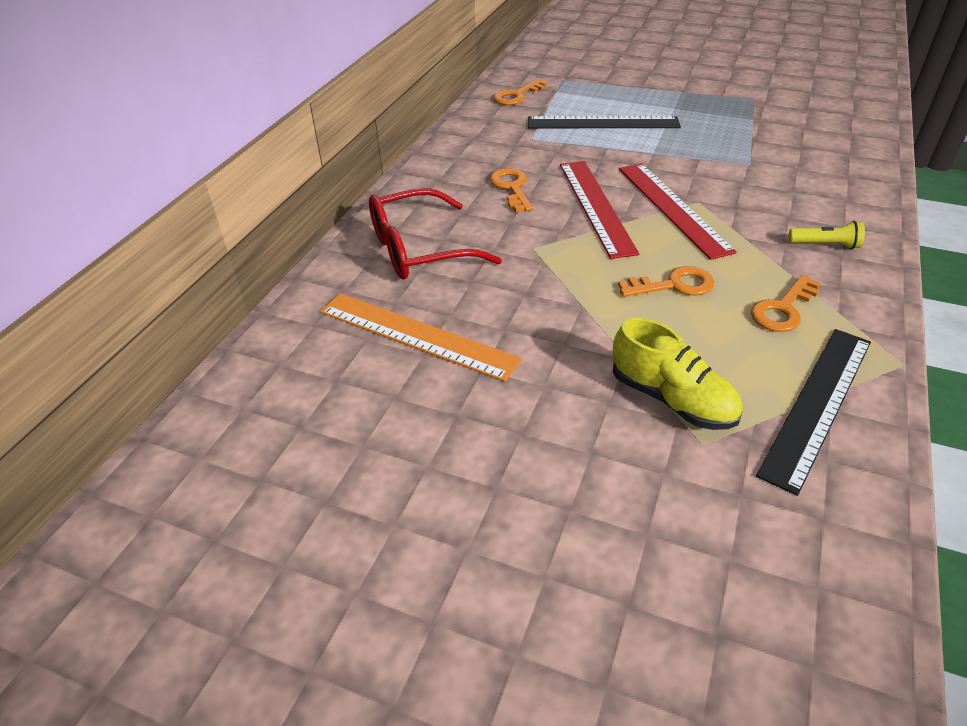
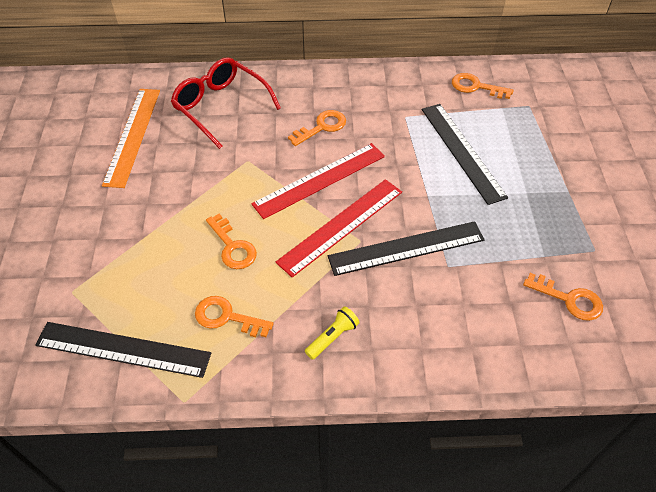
camera: 65 degrees right, 10 degrees up
yellow shoe [612,318,743,430] -> none
yellow flashlight [788,221,865,249] -> yellow flashlight turned 120 degrees counterclockwise [305,306,360,360]
none -> black ruler [328,221,485,276]
none -> orange key [523,273,603,321]

